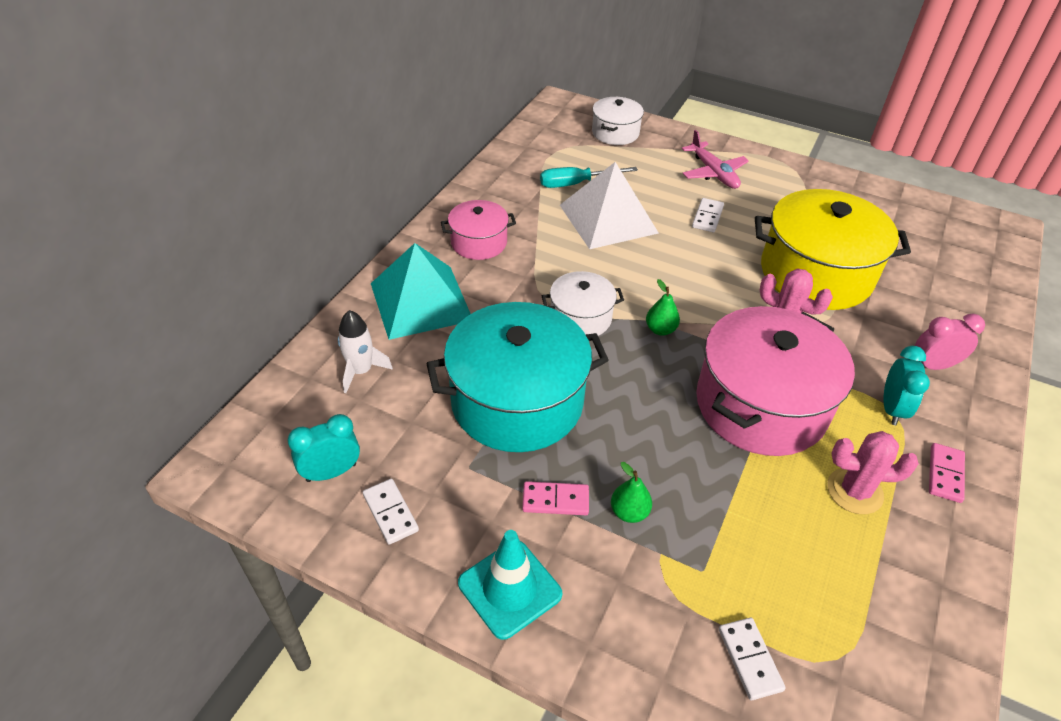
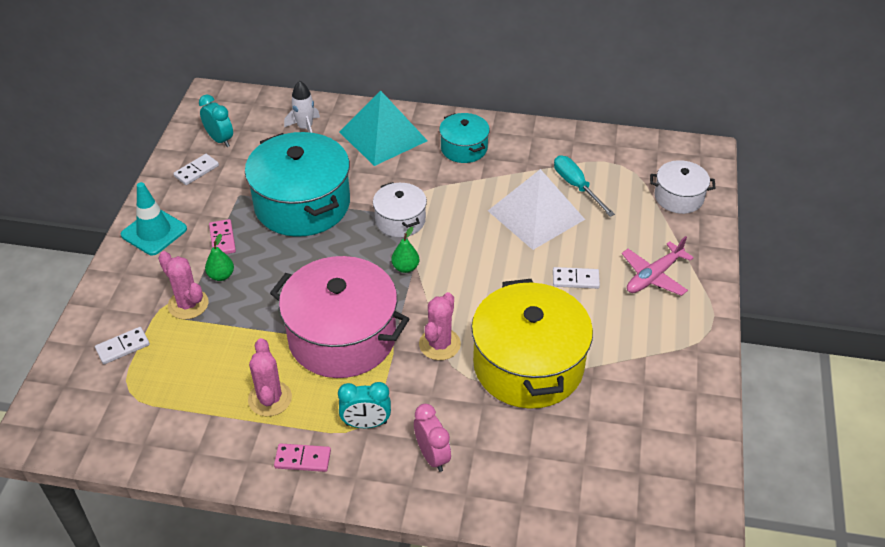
camera: 75 degrees right, 0 degrees up
pink pot [441,200,516,260] -> turquoise pot [439,113,490,163]
none -> pink cactus [158,251,208,319]

